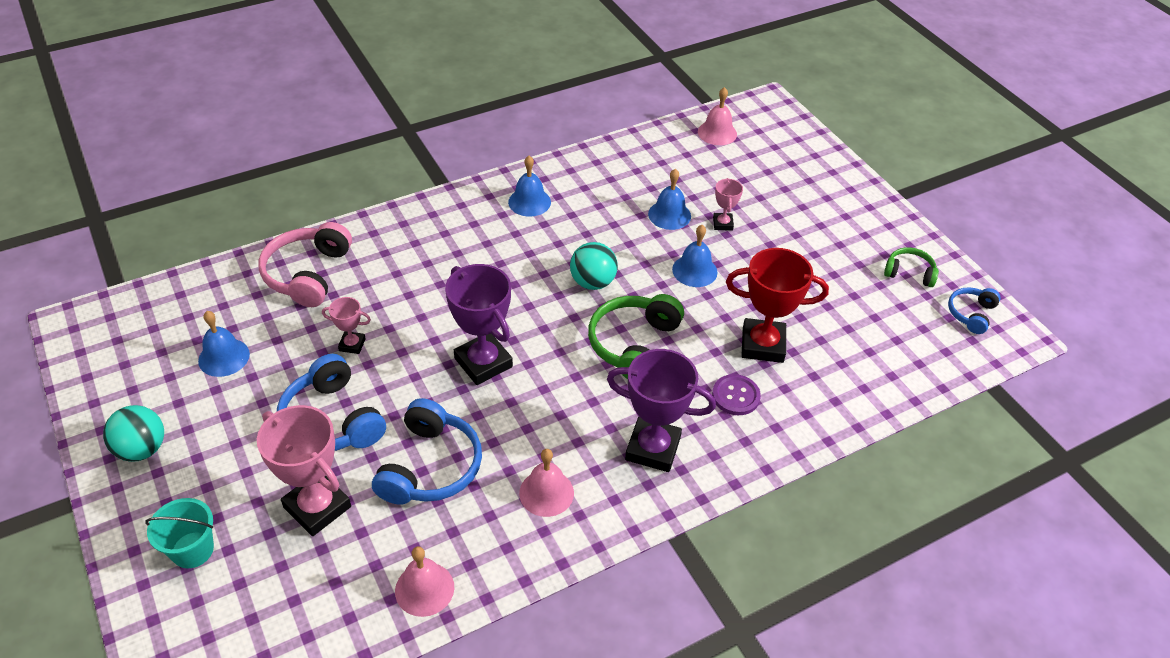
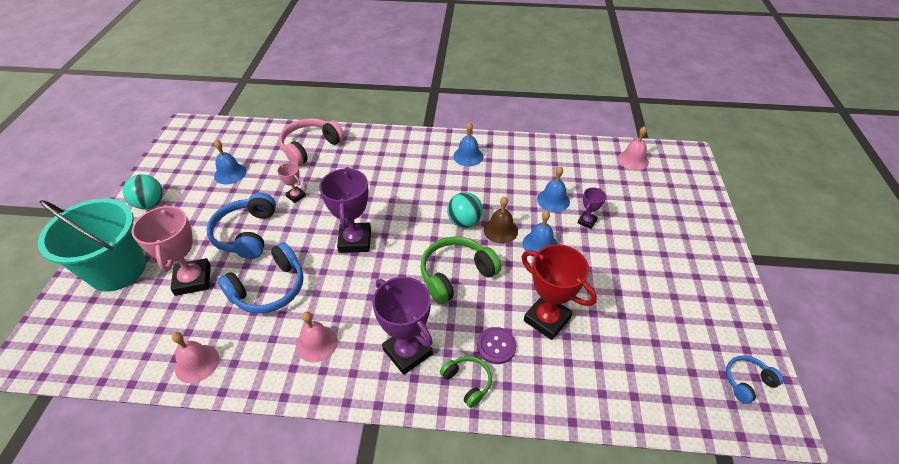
camera: 35 degrees right, 0 degrees up
turquoise bucket [145,498,214,568] -> turquoise bucket [38,198,146,292], size x2.03
pink trophy [713,178,743,231] -> purple trophy [578,187,606,229]
green headphones [884,247,939,287] -> green headphones moved to [440,356,492,408]
none -> brown bell [484,196,518,244]

